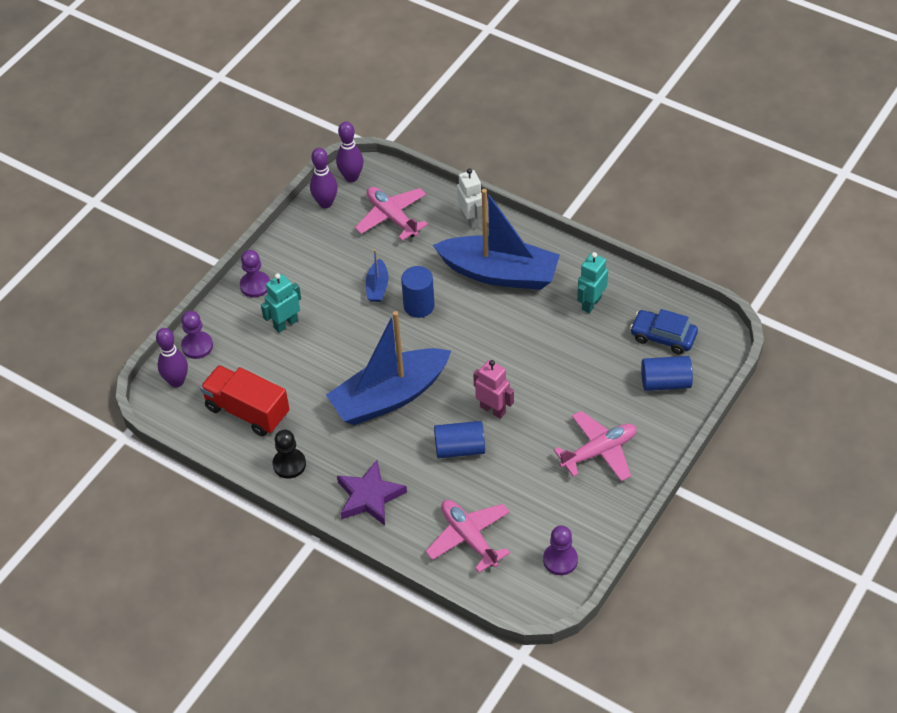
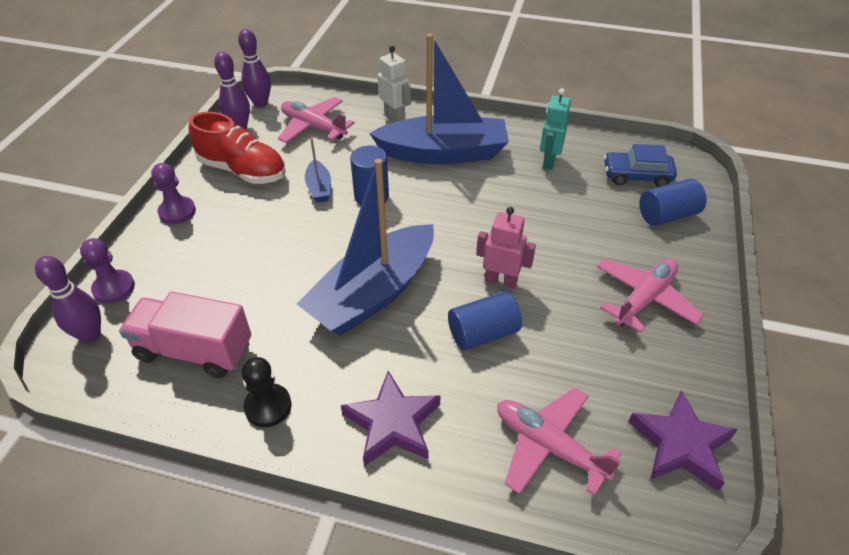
camera: 20 degrees left, 5 degrees down
red truck [200,365,289,436] -> pink truck [119,292,251,378]
turquoise robot [261,273,301,333] -> none
purple pawn [543,526,578,575] -> purple star [628,390,738,491]
none -> red shoe [189,112,286,184]

